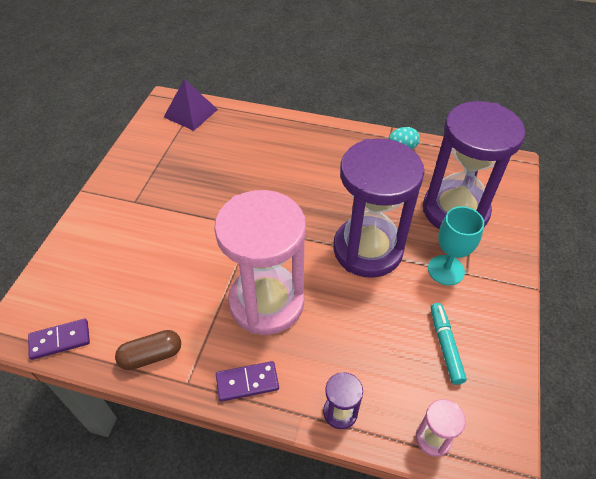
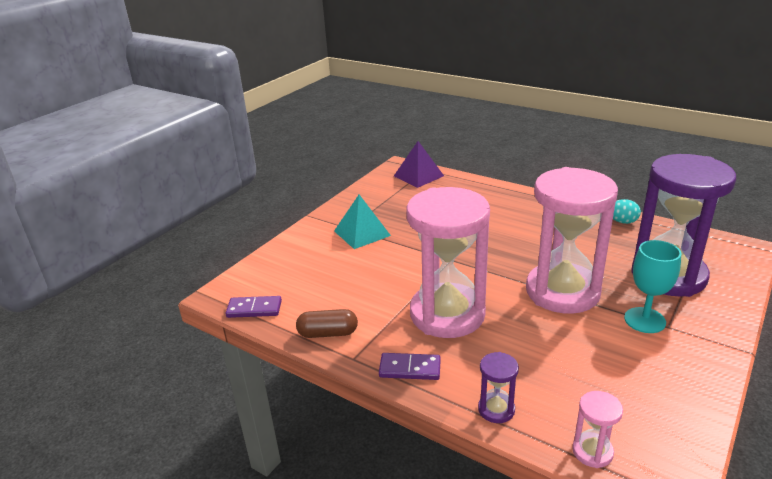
camera: 20 degrees right, 20 degrees down
purple hourglass [334,138,425,278] -> pink hourglass [526,167,618,314]
turquoise marker [431,303,467,385] -> none
none -> turquoise pyramid [334,195,391,249]

